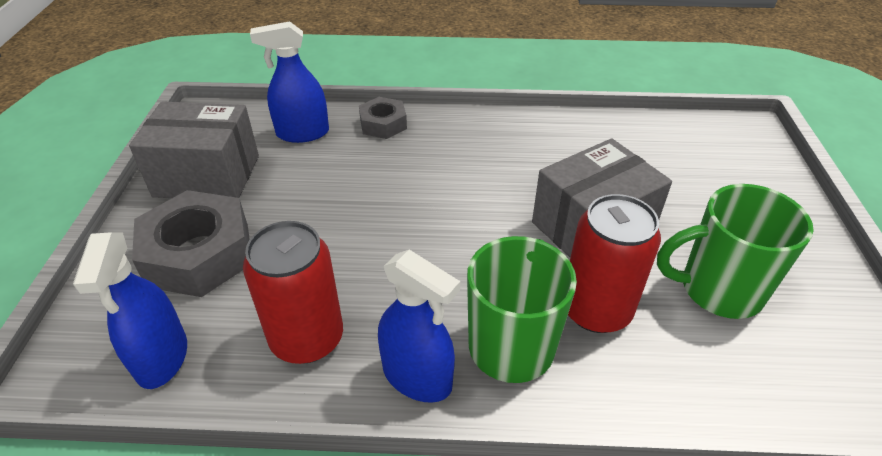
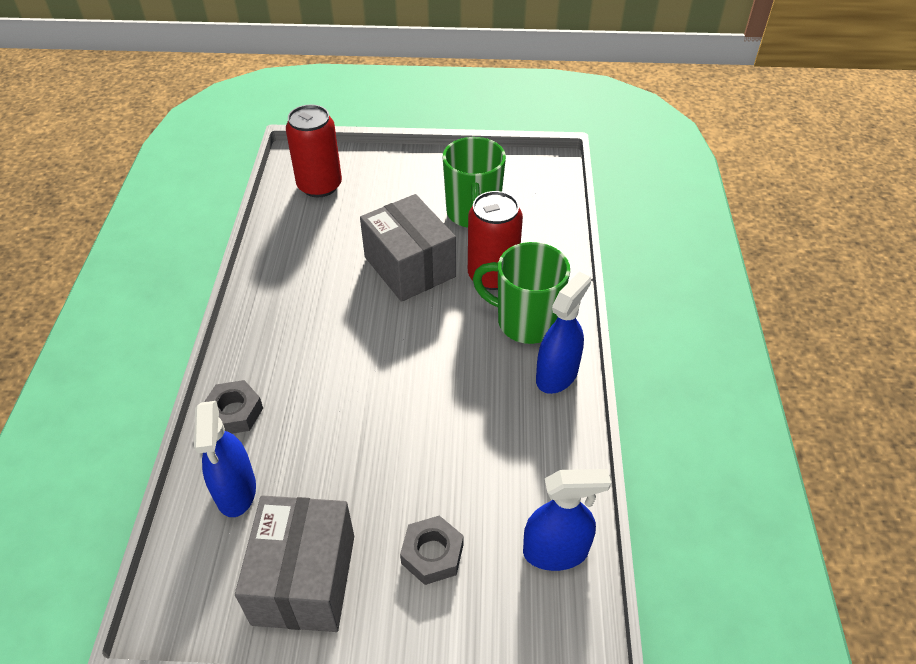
camera: 90 degrees left, 5 degrees up
grey nut [132,190,250,297] -> grey nut [400,515,463,585], size x0.56
red can [243,221,343,364] -> red can moved to [286,104,342,197]

